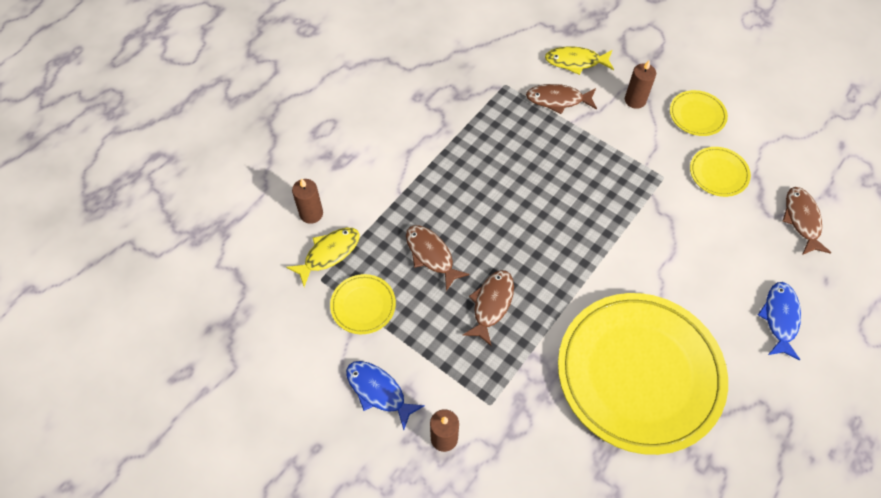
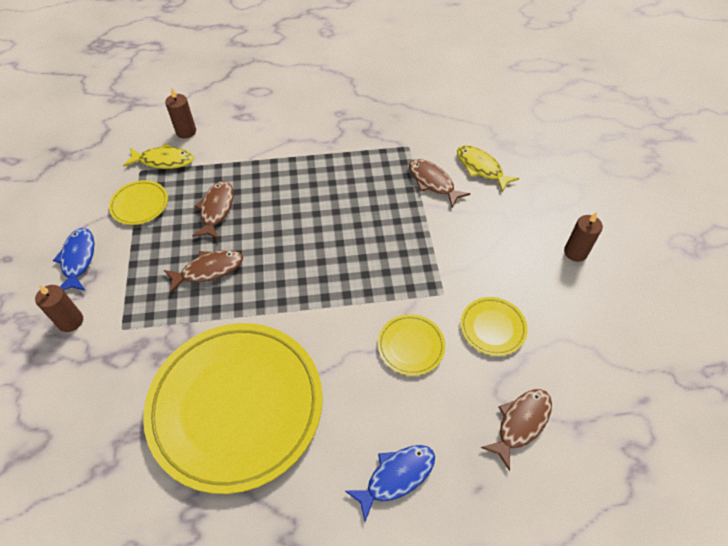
camera: 45 degrees right, 5 degrees down
brown candle [625,60,656,109] -> brown candle moved to [564,212,603,262]
yellow plate [670,90,728,136] -> yellow plate moved to [378,314,445,376]

